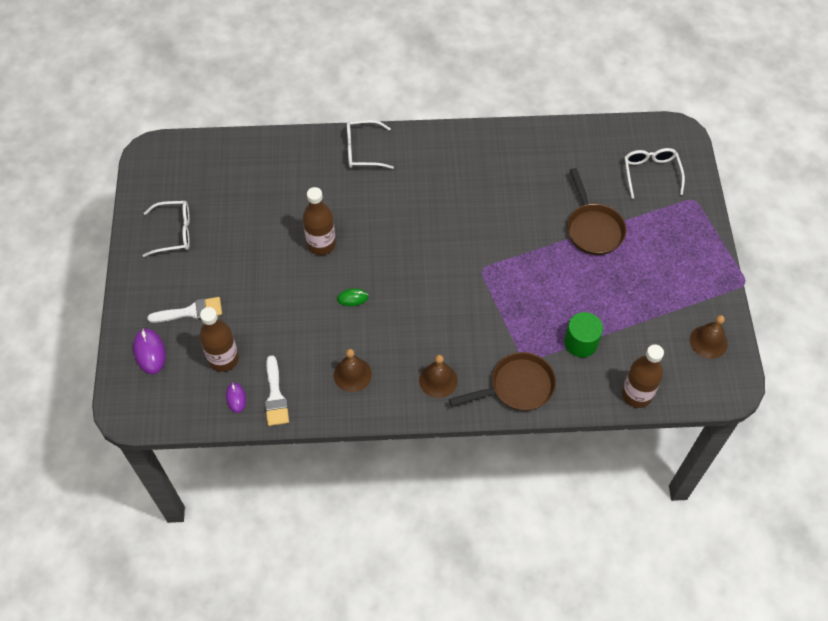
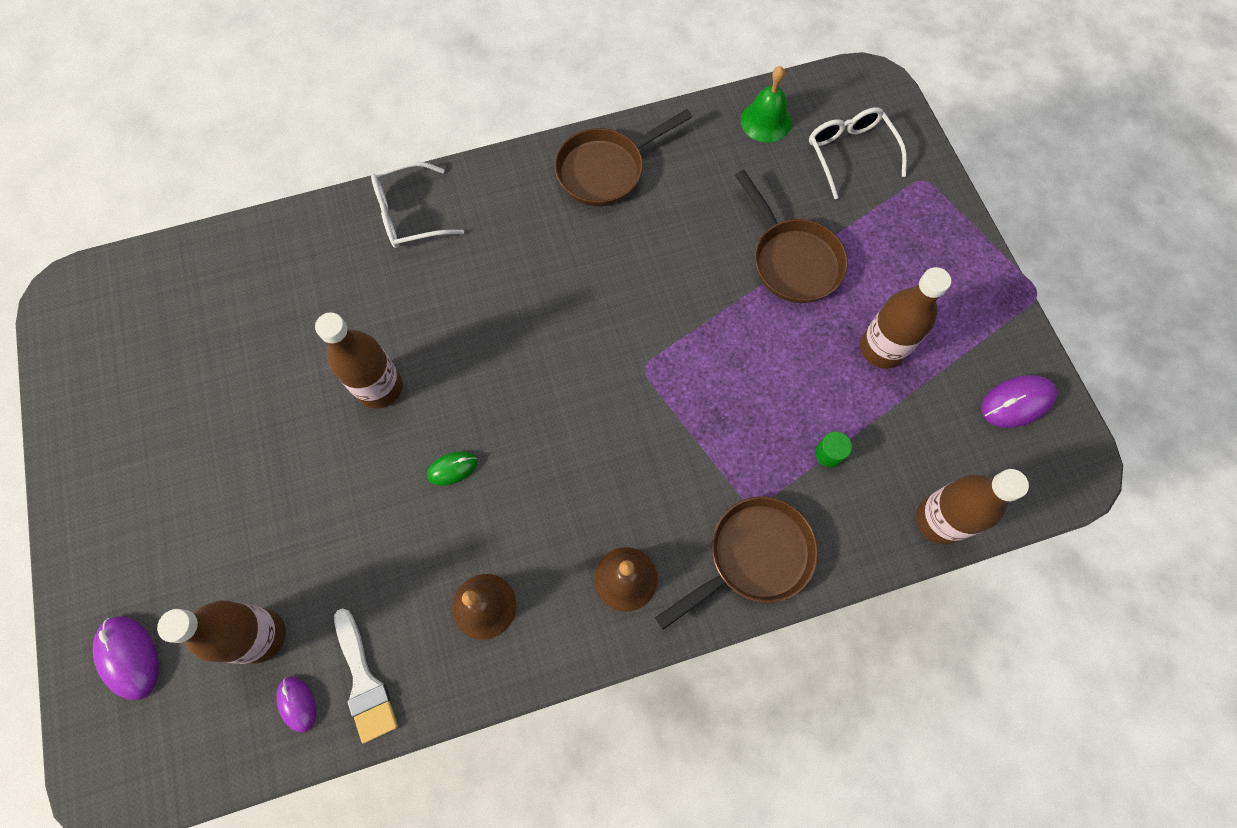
camera: 15 degrees left, 10 degrees up
white glasses [143,201,190,257] -> none
white brush [147,297,222,323] -> none
green cylinder [564,312,603,357] -> green cylinder [815,431,852,467], size x0.53
brown bell [690,315,728,359] -> purple mouse [981,375,1057,428]
none -> brown pan [554,109,692,207]
none -> green bell [740,66,792,142]
none -> brown bottle [860,267,951,369]

